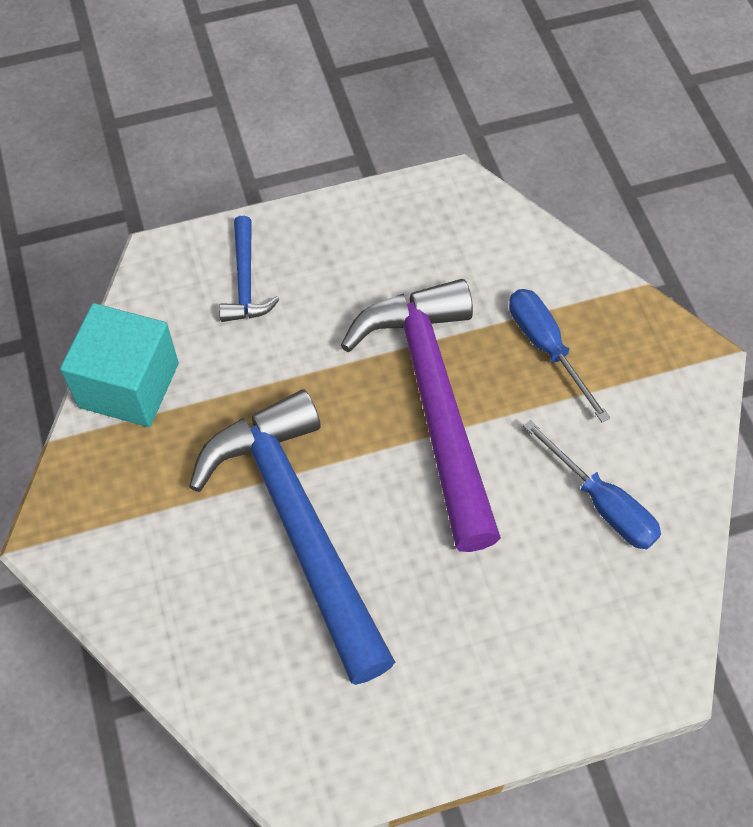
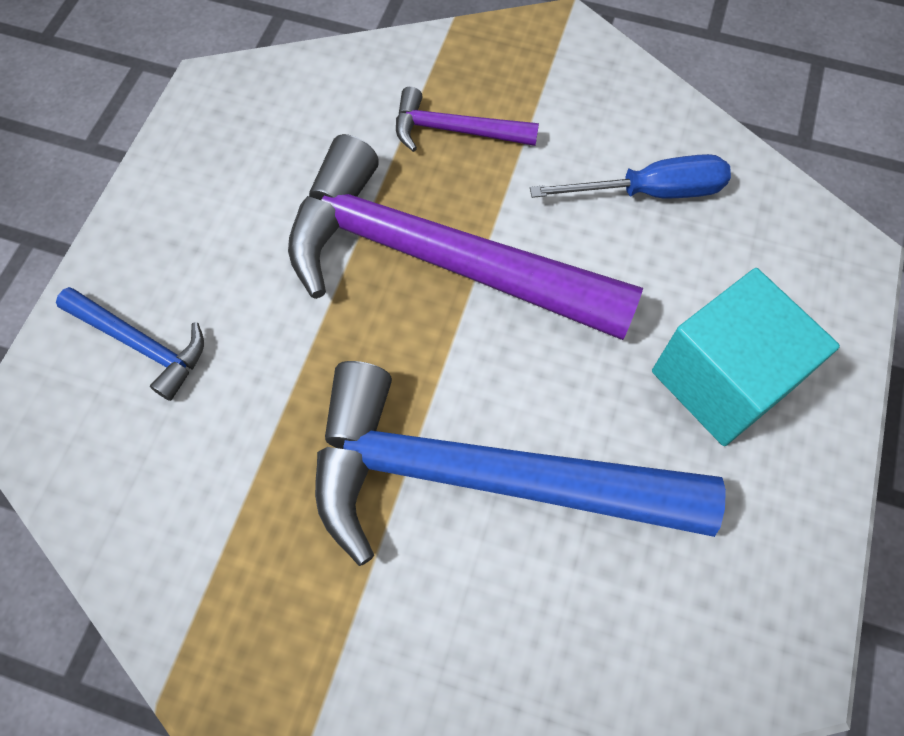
camera: 55 degrees left, 5 degrees up
turquoise cube [60,303,179,427] -> turquoise cube moved to [652,268,840,446]
blue screwdriver [509,289,610,422] -> purple hammer [396,86,539,152]

